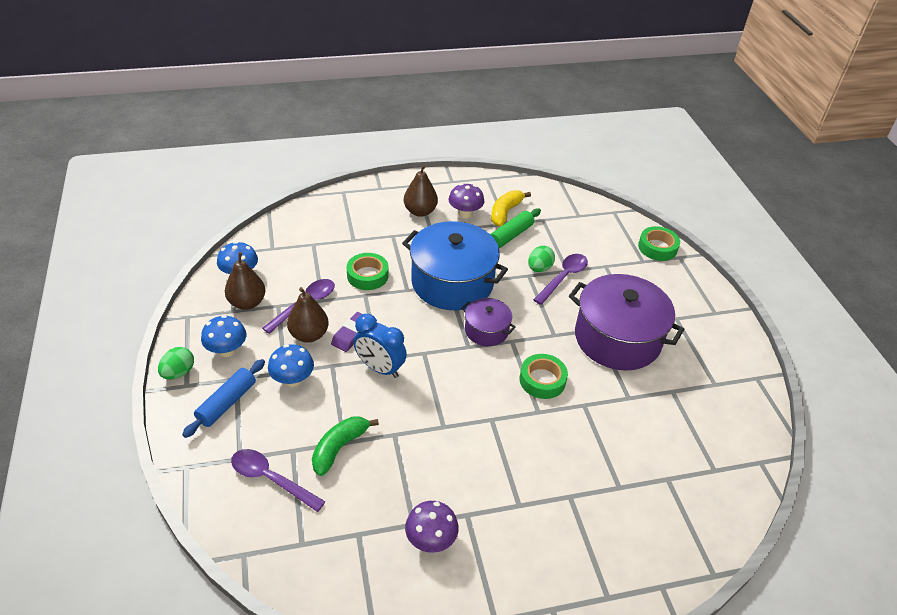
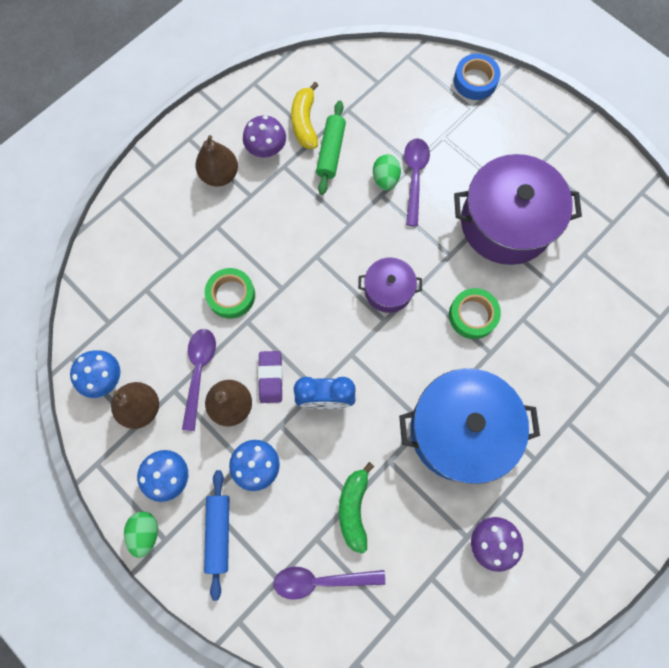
camera: 30 degrees left, 30 degrees up
blue pot [402,221,508,310] -> blue pot moved to [399,368,540,484]
green tape [638,226,680,261] -> blue tape [454,54,500,100]

